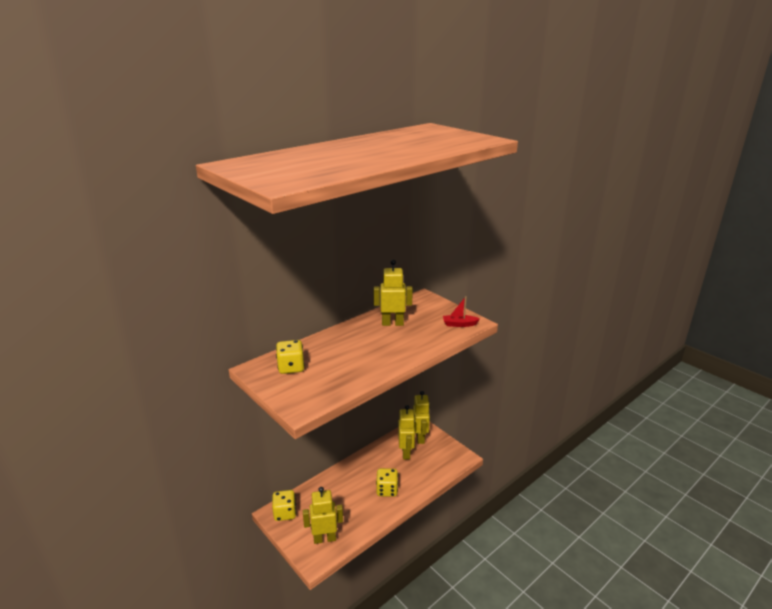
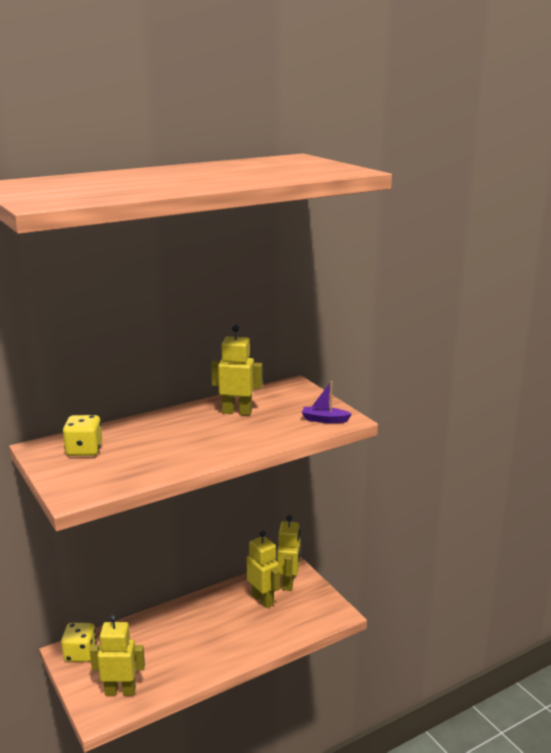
camera: 10 degrees right, 5 degrees down
yellow dice [376,468,398,497] -> none
yellow robot [398,405,415,460] -> yellow robot turned 45 degrees counterclockwise [247,531,280,608]
red boat [443,296,480,327] -> purple boat [302,381,352,423]

